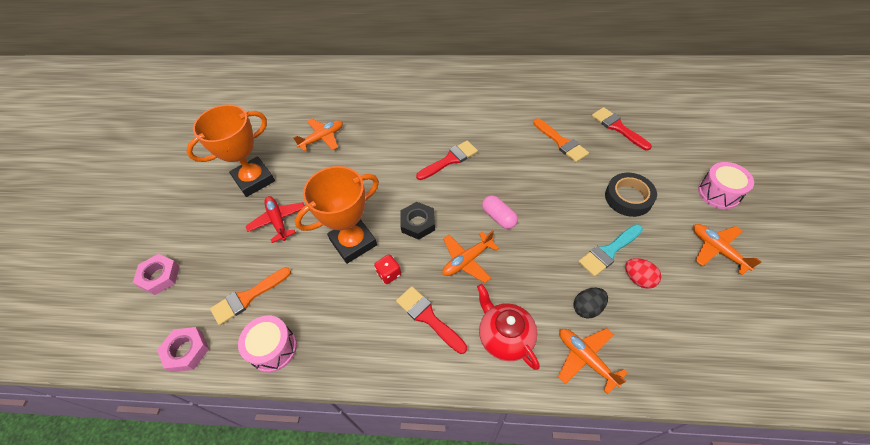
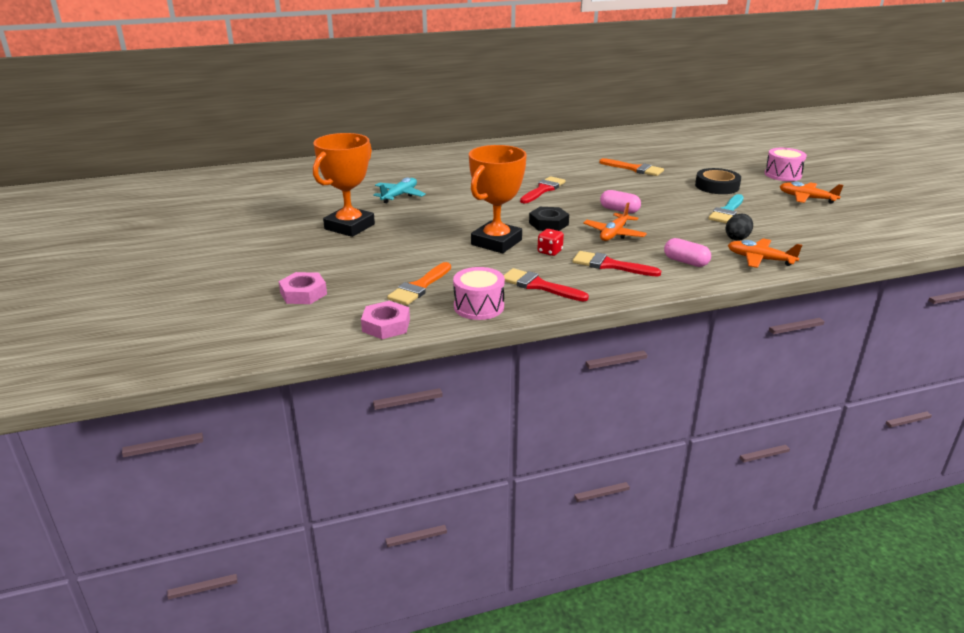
camera: 25 degrees left, 25 degrees down
red plane [246,196,304,243] -> none
orange plane [293,119,343,151] -> turquoise plane [373,177,426,203]
red teapot [477,284,540,370] -> pink capsule [664,238,711,267]
red brush [592,107,652,150] -> red brush moved to [504,268,589,301]
red egg [625,258,661,289] -> none

